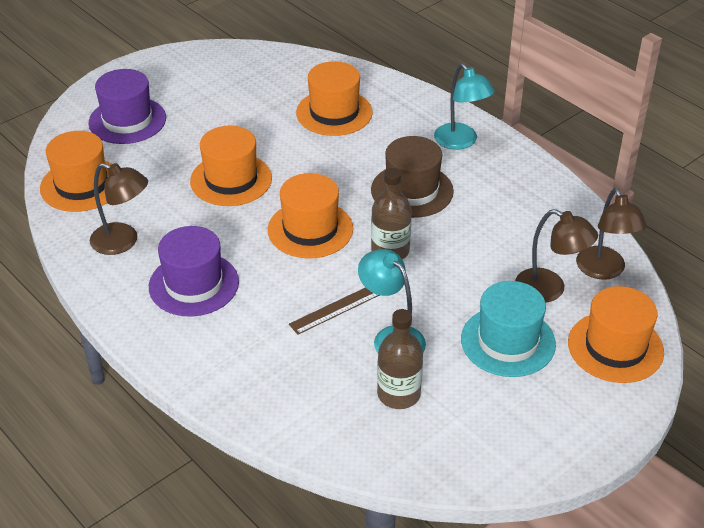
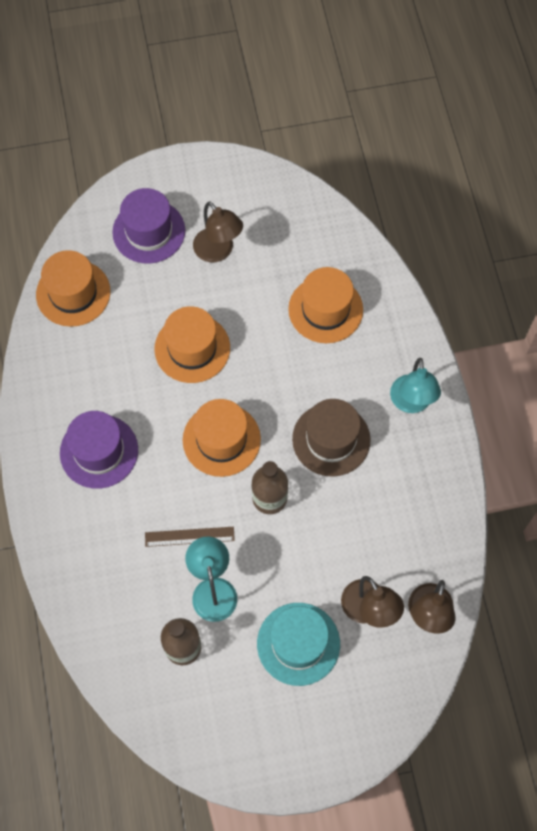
camera: 30 degrees right, 25 degrees up
brown lamp [90,163,148,255] -> brown lamp moved to [193,201,243,262]
orange hat [568,286,664,383] -> none

